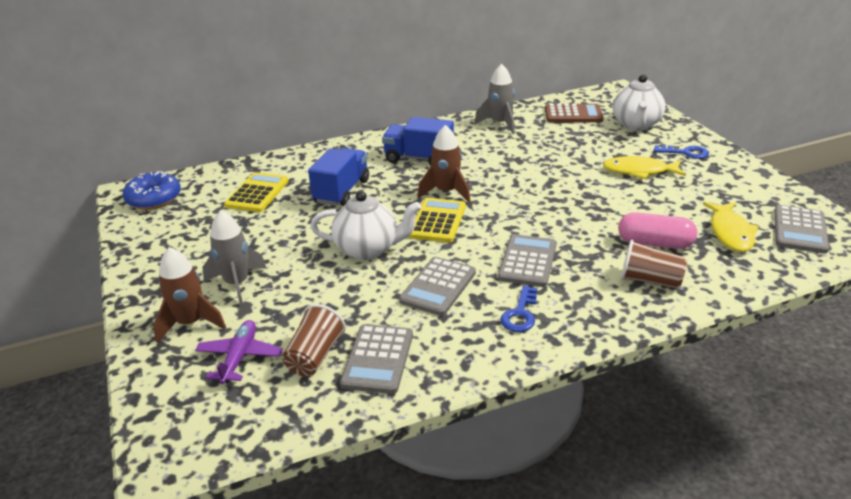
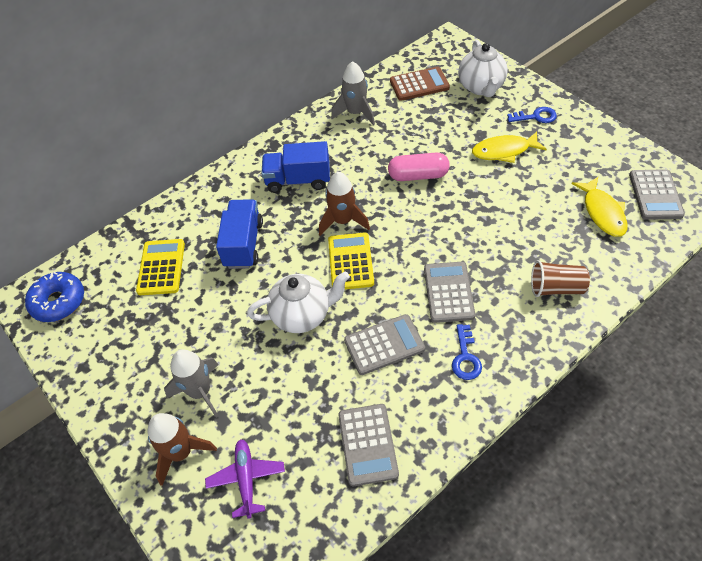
camera: 15 degrees left, 20 degrees up
brown cup [282,304,346,376] -> none
grey calculator [399,257,476,316] -> grey calculator turned 120 degrees counterclockwise [344,314,425,375]
pink capsule [618,212,697,249] -> pink capsule moved to [388,153,450,181]

